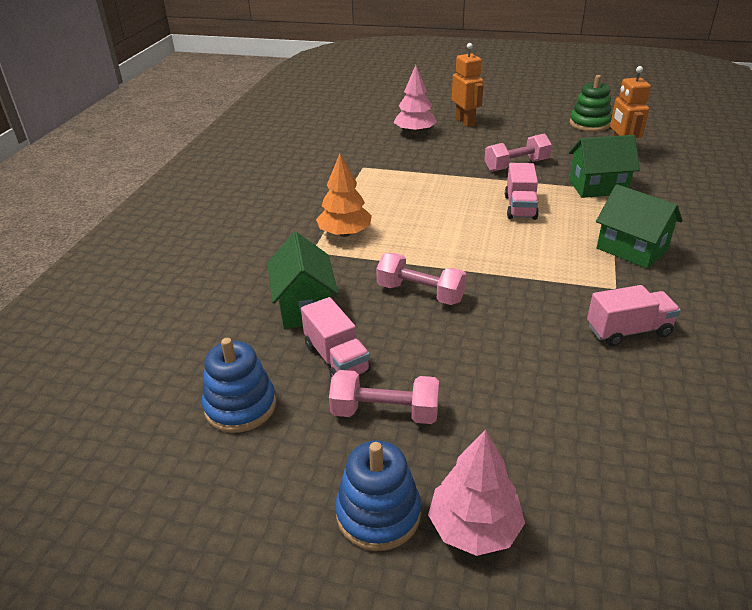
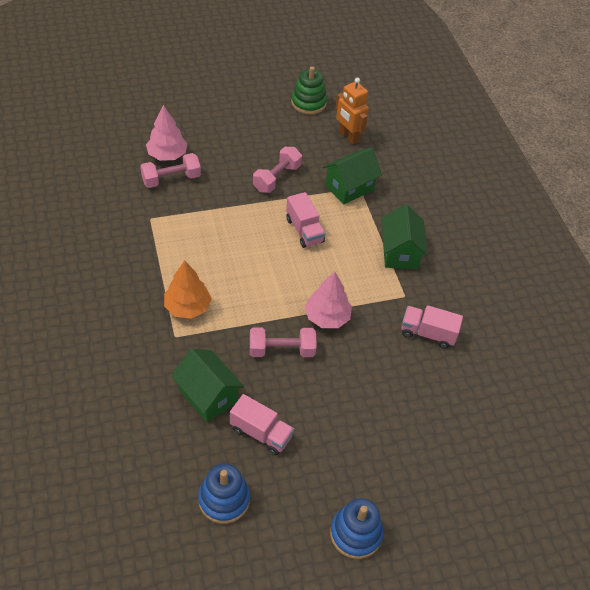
camera: 35 degrees left, 15 degrees up
pink dumbbell [329,370,439,424] -> pink dumbbell moved to [140,153,201,188]
pink tree [428,429,525,556] -> pink tree moved to [305,272,352,328]
orange robot [452,43,483,127] -> none
pink truck [587,285,681,346] -> pink truck turned 120 degrees counterclockwise [401,305,463,349]
green house [596,184,683,269] -> green house turned 75 degrees clockwise [381,204,428,269]

